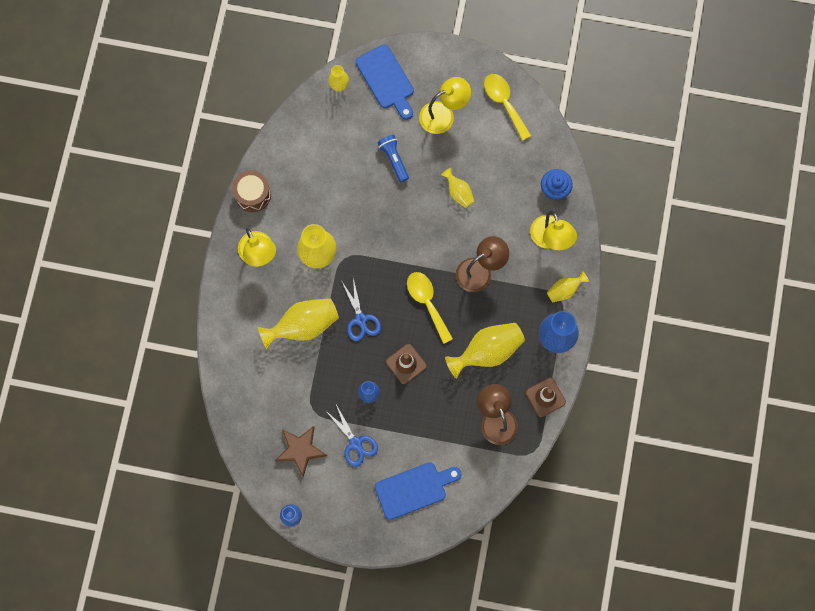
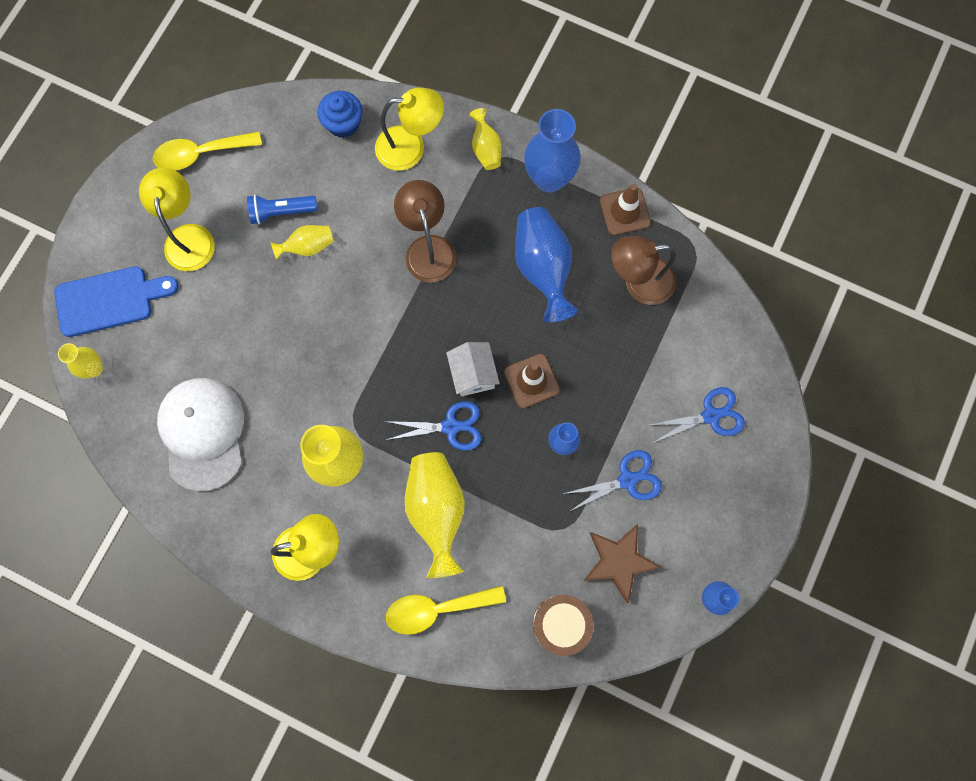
camera: 75 degrees left, 0 degrees up
brown drum [232,170,271,212] -> brown drum moved to [533,595,594,656]
blue cutting board [375,462,462,520] -> blue scissors [650,387,745,443]
blue flashlight [377,135,409,182] -> blue flashlight moved to [247,194,317,224]
yellow spoon [407,272,453,344] -> yellow spoon moved to [386,586,506,635]
yellow vase [445,323,525,378] -> blue vase [515,207,578,323]
none -> white cap [157,378,244,491]
none -> white house [446,342,500,397]

